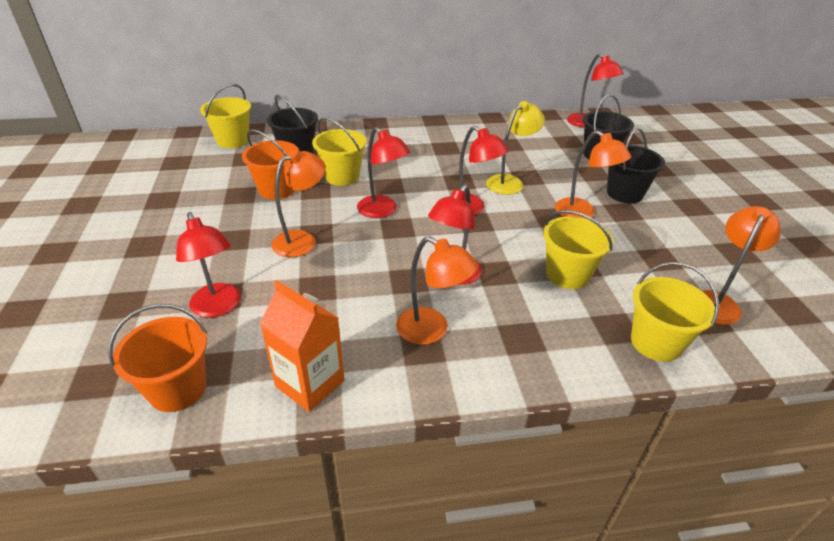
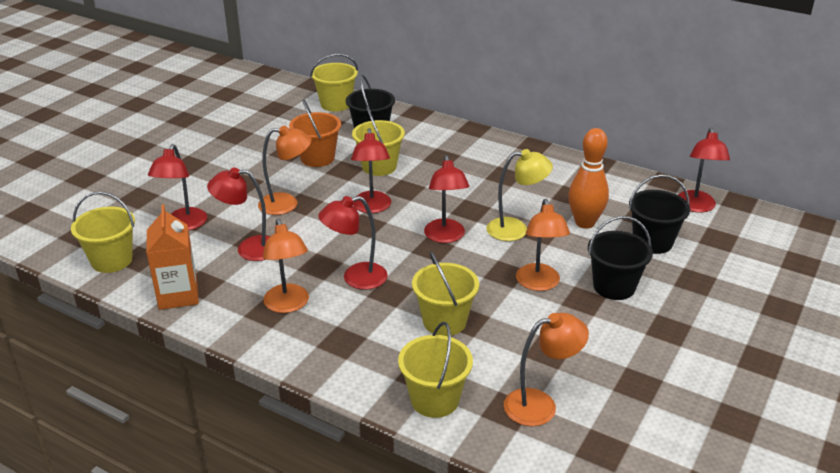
camera: 40 degrees right, 5 degrees down
orange bucket [108,304,207,412] -> yellow bucket [71,192,135,273]
none -> red lamp [207,167,270,261]
none -> orange bowling pin [568,128,609,228]

